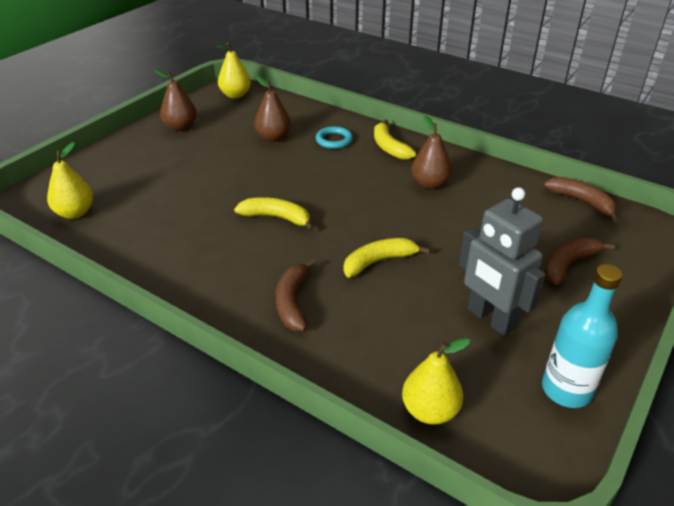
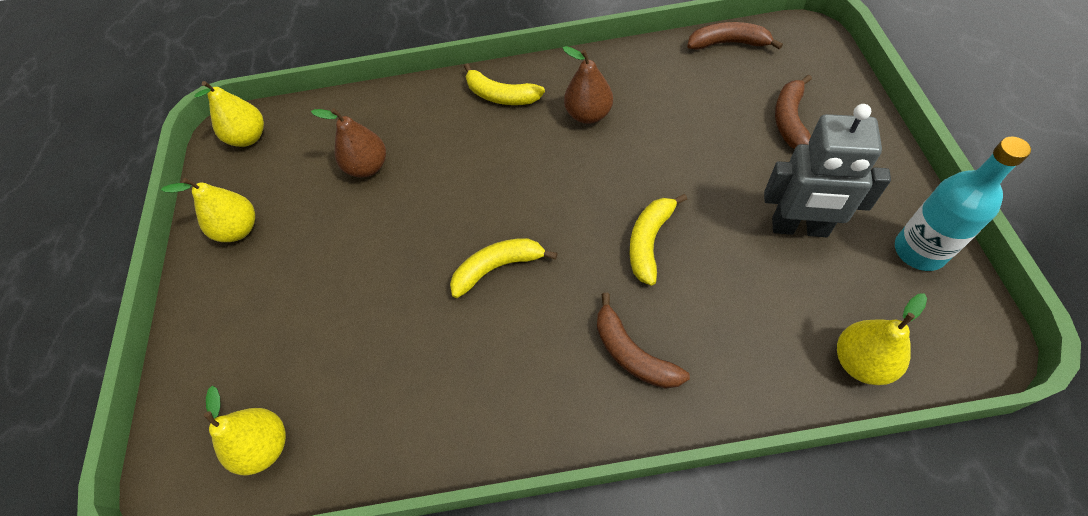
camera: 35 degrees left, 20 degrees up
brown pear [155,69,197,131] -> yellow pear [161,178,255,242]
turquoise ring [316,126,353,149] -> none

